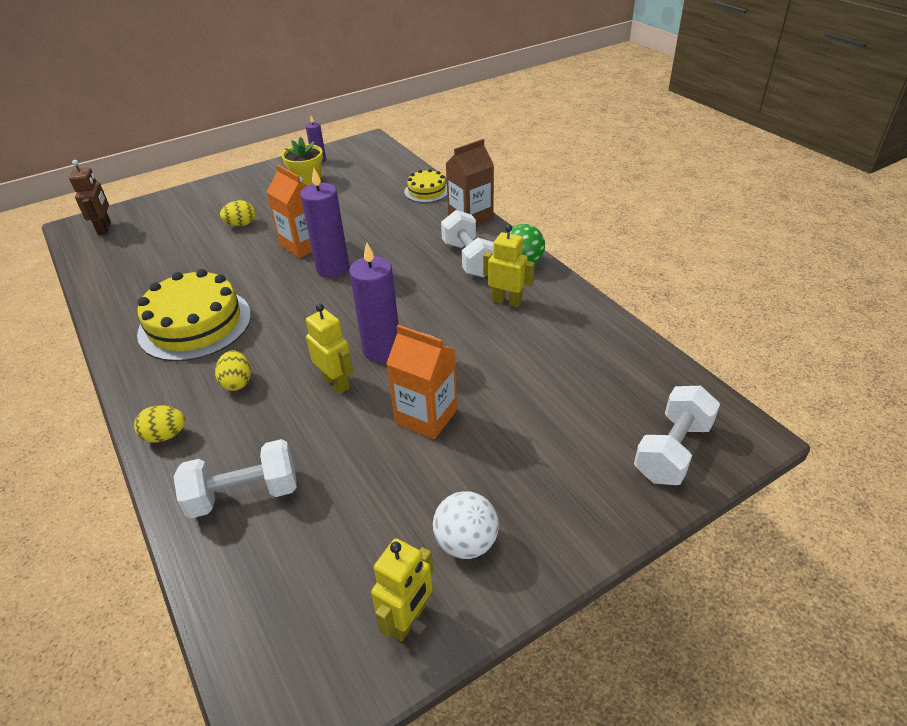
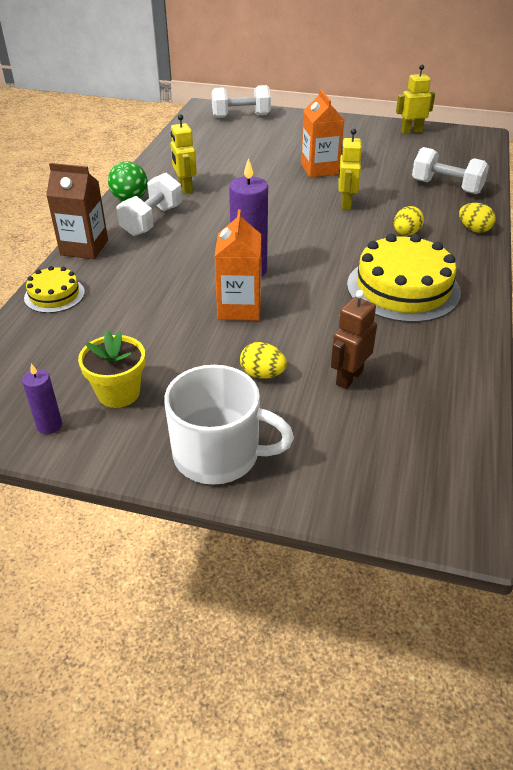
camera: 135 degrees left, 0 degrees up
brown robot [69,160,111,235] -> brown robot moved to [331,290,377,389]
purple candle [349,242,399,363] -> none
white ball [433,491,499,559] -> none
none -> white mug [164,365,294,485]

